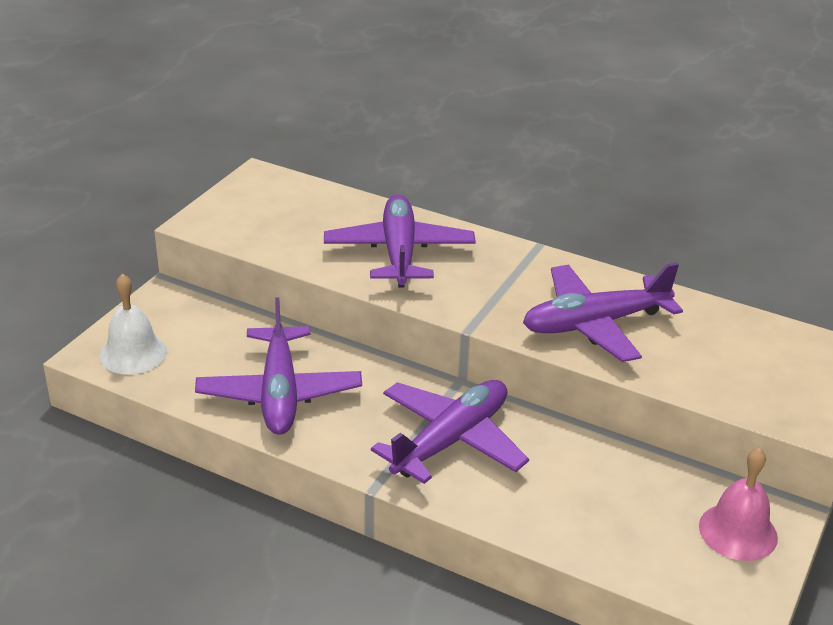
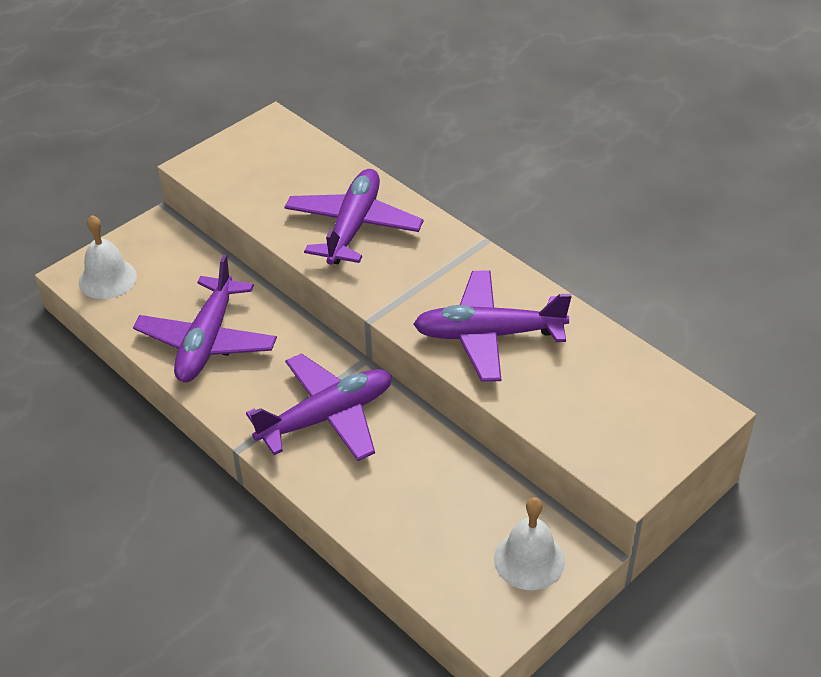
camera: 20 degrees right, 10 degrees up
pink bell [699,448,778,561] -> white bell [494,497,565,590]

